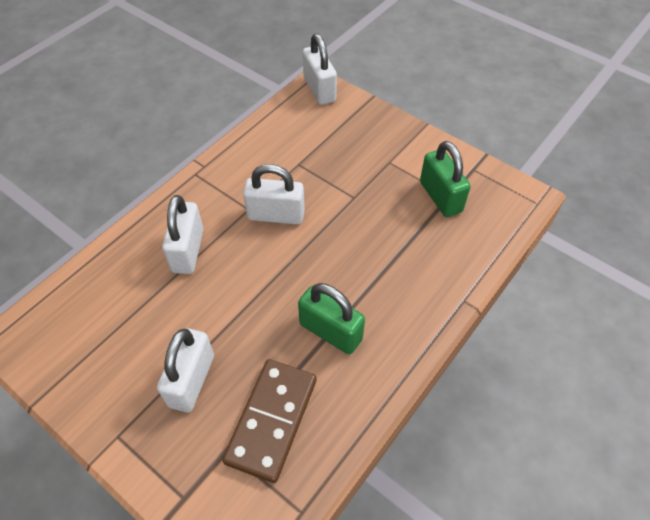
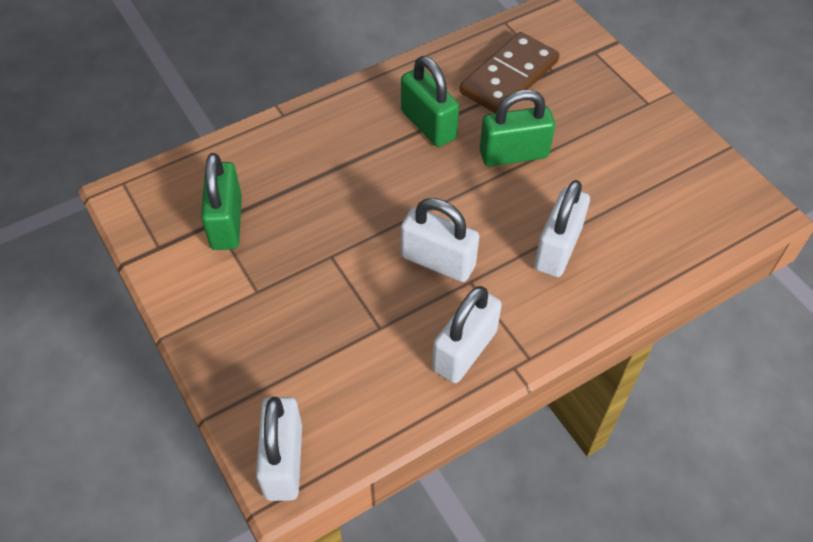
camera: 160 degrees left, 0 degrees up
white padlock [157,328,214,412] -> white padlock moved to [432,286,502,383]
none -> green padlock [480,90,555,166]

